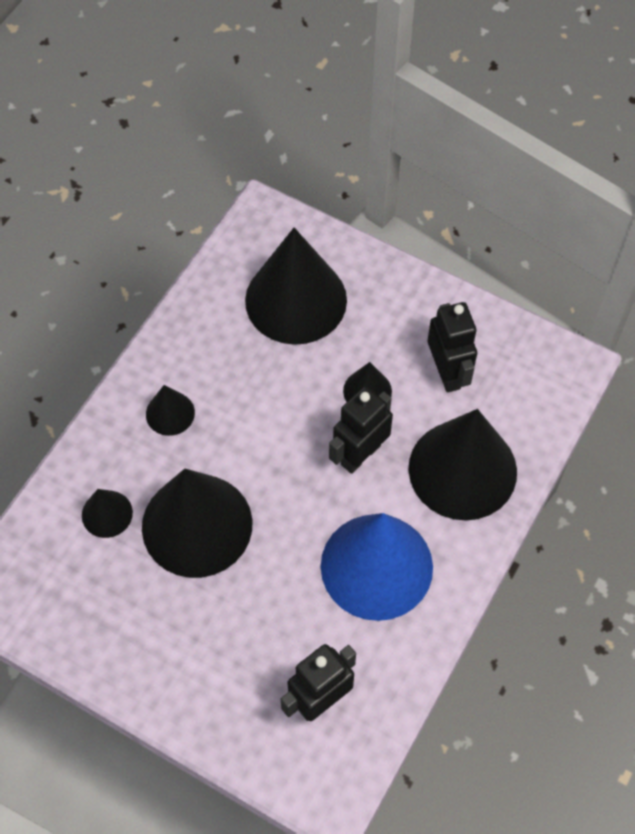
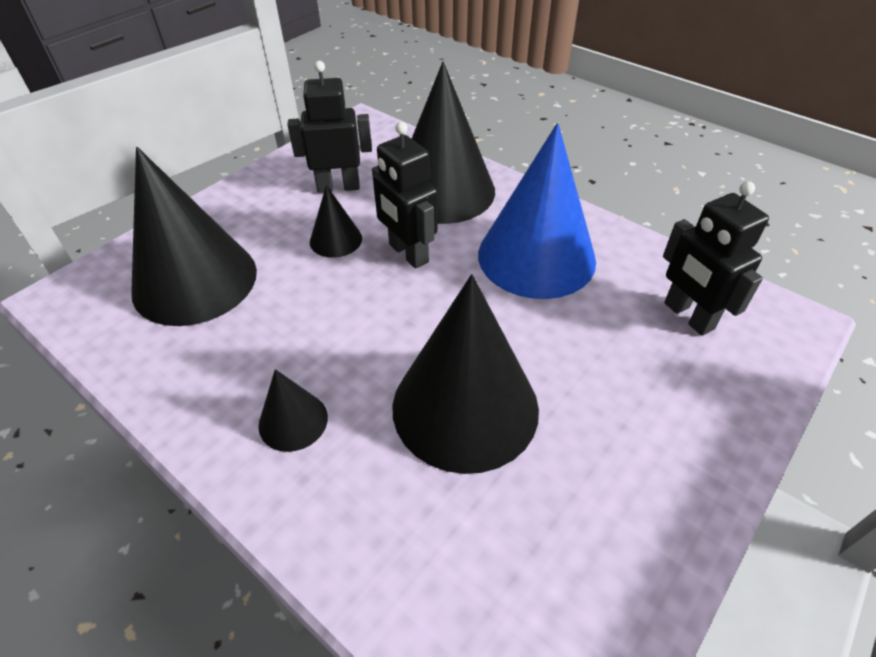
camera: 80 degrees left, 15 degrees down
black cone [82,489,133,538] -> none

